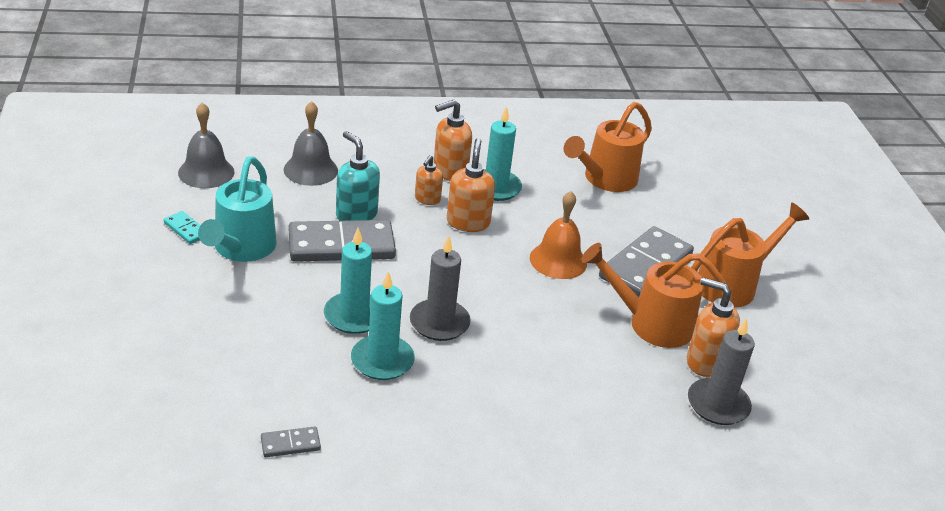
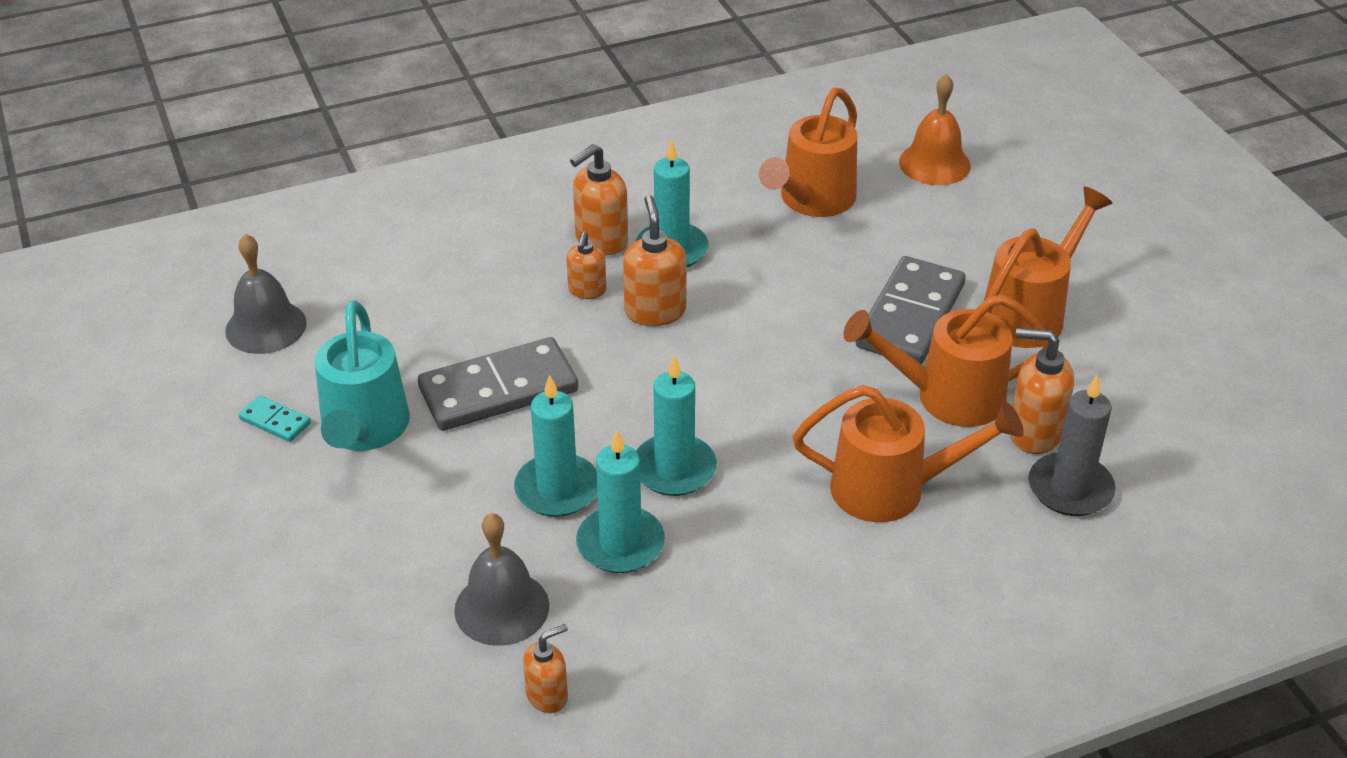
camera: 10 degrees left, 5 degrees up
grey domino [261,427,321,457] -> orange soap dispenser [523,624,568,713]
grey bell [284,101,338,186] -> grey bell moved to [454,513,549,646]
turquoise soap dispenser [336,131,380,221] -> none
grey candle [410,235,471,341] -> turquoise candle [636,355,717,496]
orange bell [530,191,587,279] -> orange bell moved to [899,74,971,185]
none -> orange watering can [793,385,1024,522]

